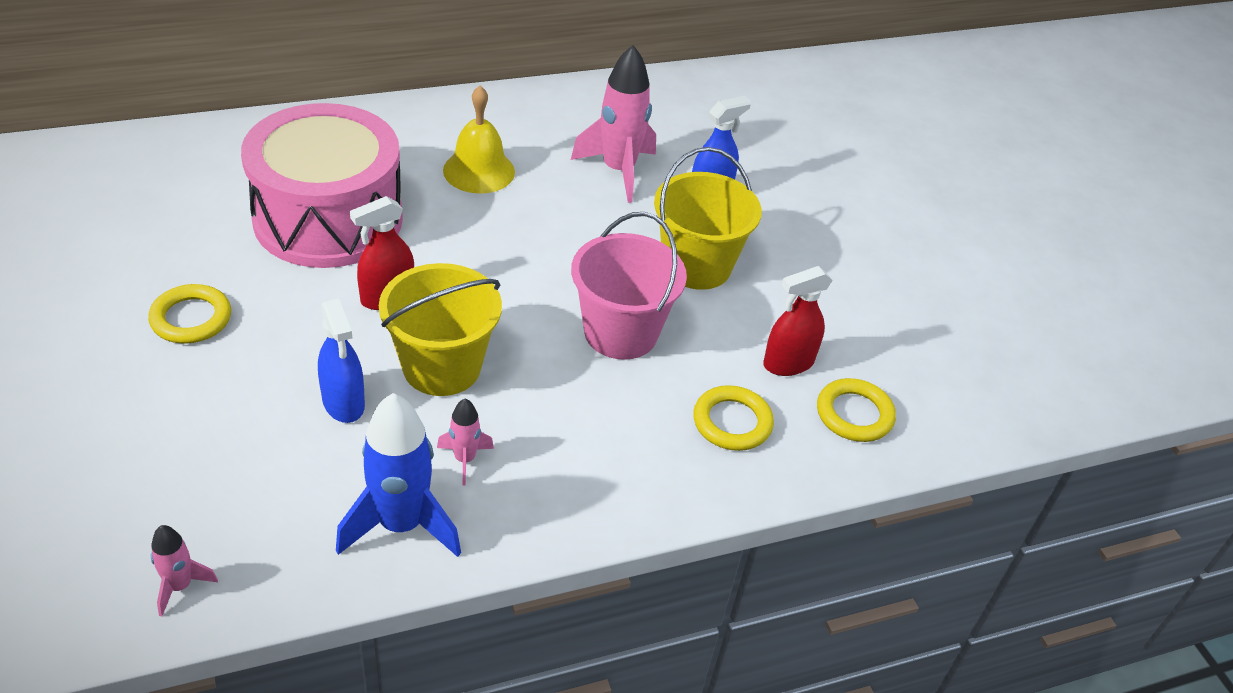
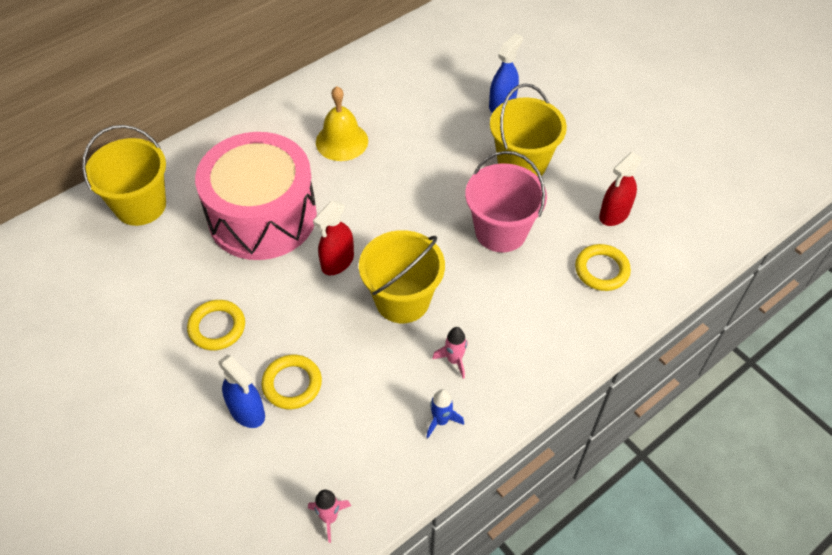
camera: 15 degrees left, 10 degrees up
blue spray bottle [318,299,365,423] -> blue spray bottle moved to [219,355,265,428]
blue rocket [336,393,461,557] -> blue rocket [426,389,464,438], size x0.49
pink rocket [571,45,656,203] -> none
yellow ring [817,378,896,442] -> yellow ring moved to [261,355,322,409]
none -> yellow bucket [82,125,166,226]

